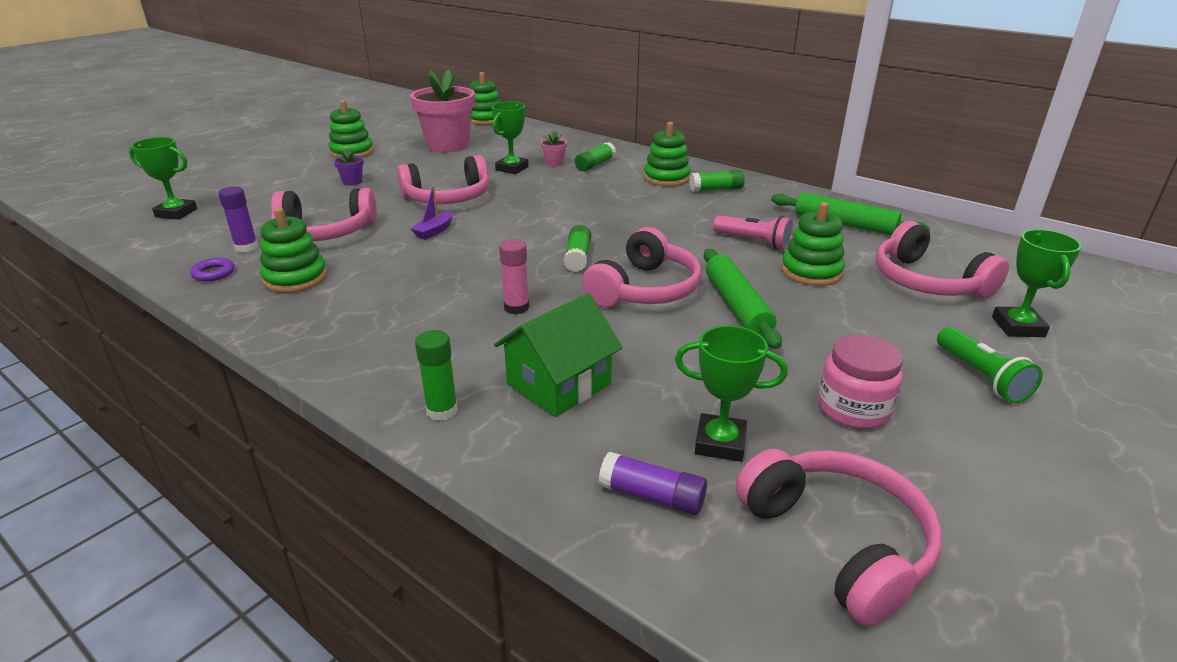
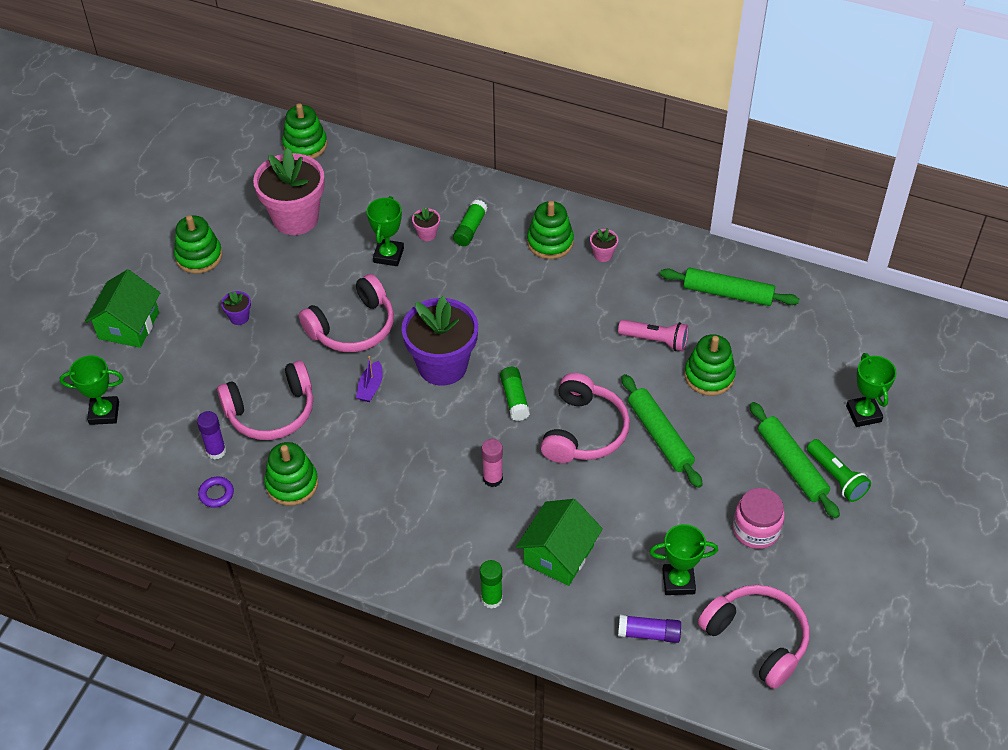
camera: 15 degrees left, 20 degrees up
green glue stick [689,170,745,192] -> pink flower pot [590,229,618,262]
pink headphones [876,221,1009,299] -> none
none -> green house [85,270,160,348]
none -> purple flower pot [402,296,478,386]
none -> green rolling pin [750,402,840,519]

